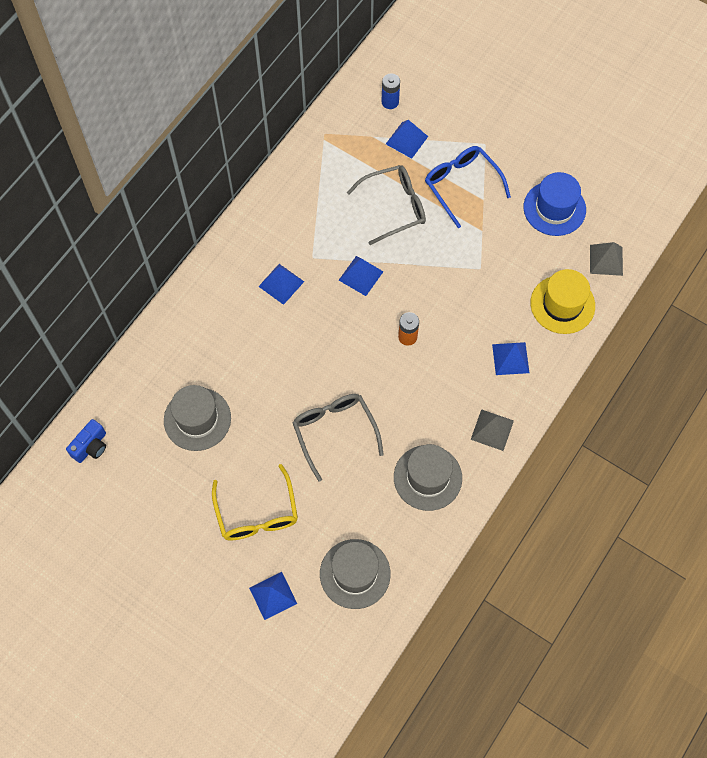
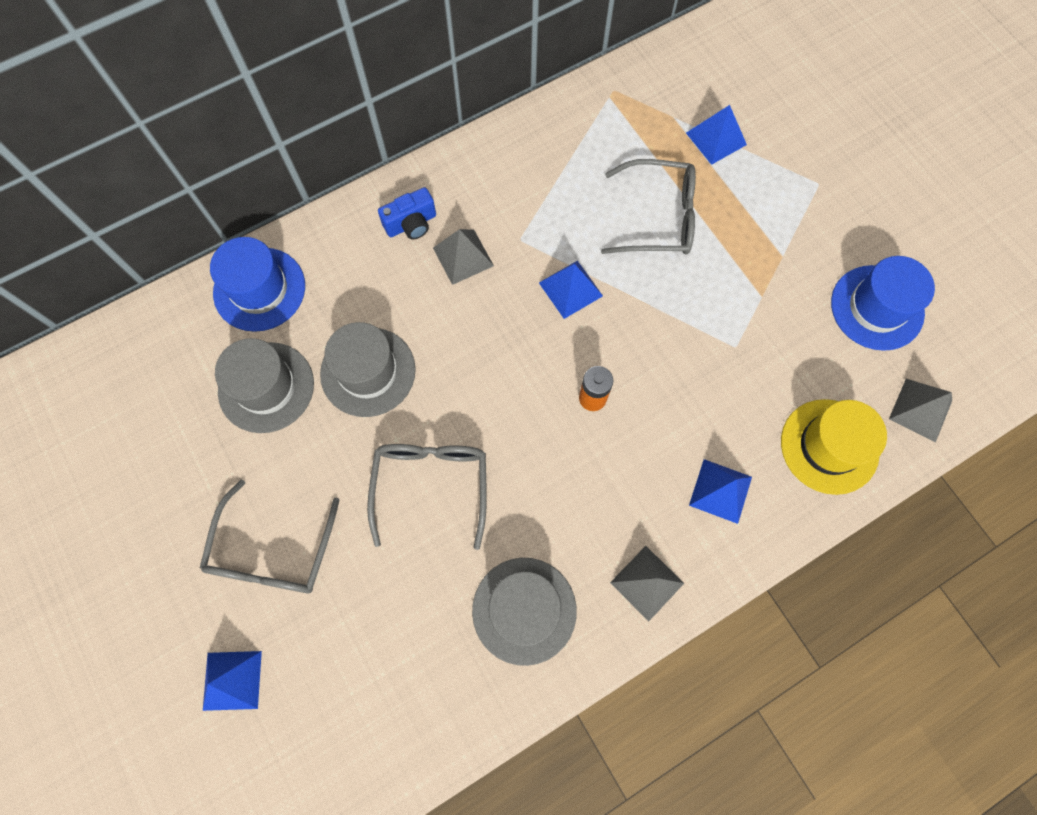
camera: 25 degrees right, 5 degrees up
blue camera [66,419,106,463] -> blue camera moved to [378,187,436,239]
yellow glasses [212,464,298,540] -> grey glasses [200,480,340,593]
blue pyramid [258,264,304,305] -> grey pyramid [433,229,494,285]
grey hat [320,539,391,609] -> grey hat moved to [320,322,416,417]
blue battery [381,73,400,109] -> none
blue glasses [425,146,511,228] -> none
none -> blue hat [210,237,305,332]

